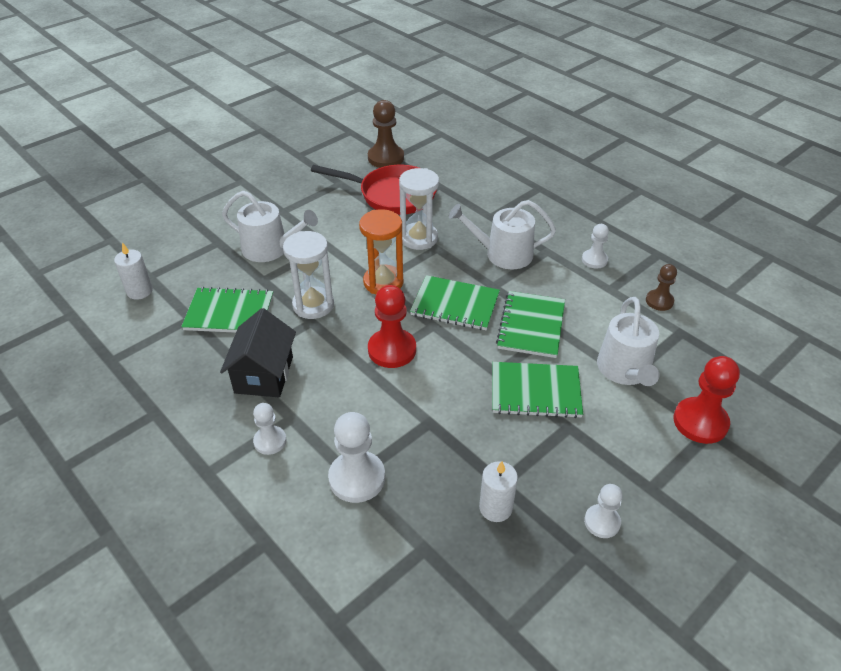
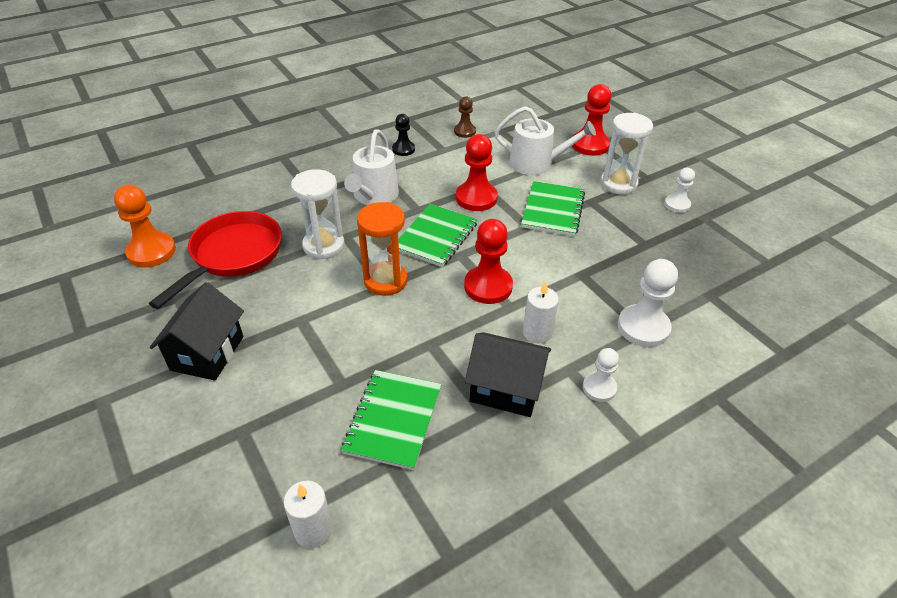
camera: 80 degrees left, 0 degrees up
white watering can [222,191,318,262] -> none
white hourglass [283,231,334,319] -> white hourglass moved to [600,113,653,195]
brown pawn [368,100,404,168] -> orange pawn [114,185,176,267]
white candle [479,461,518,522] -> white candle moved to [523,281,559,344]
green notebook [496,291,565,358] -> red pawn [456,134,498,211]
white pawn [582,224,609,269] -> black pawn [392,114,415,156]
none -> black house [150,282,244,381]

